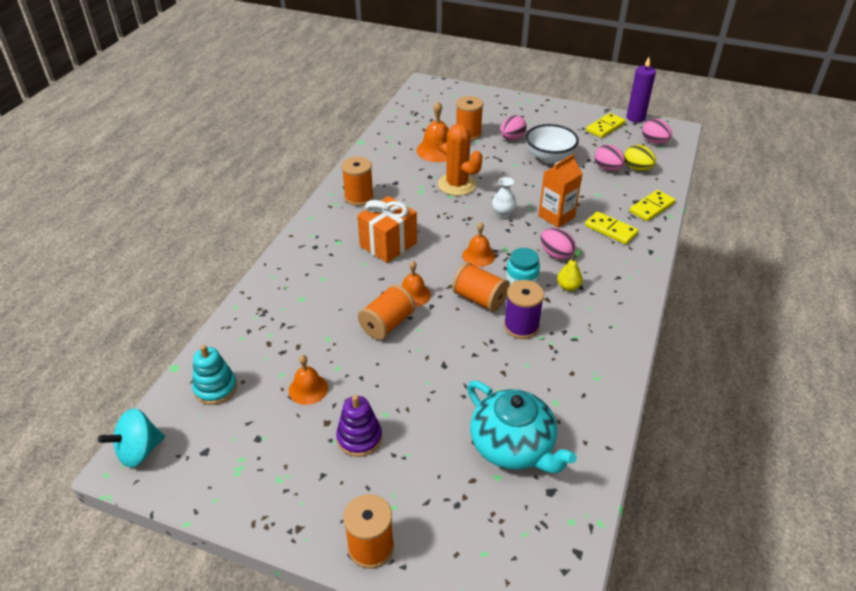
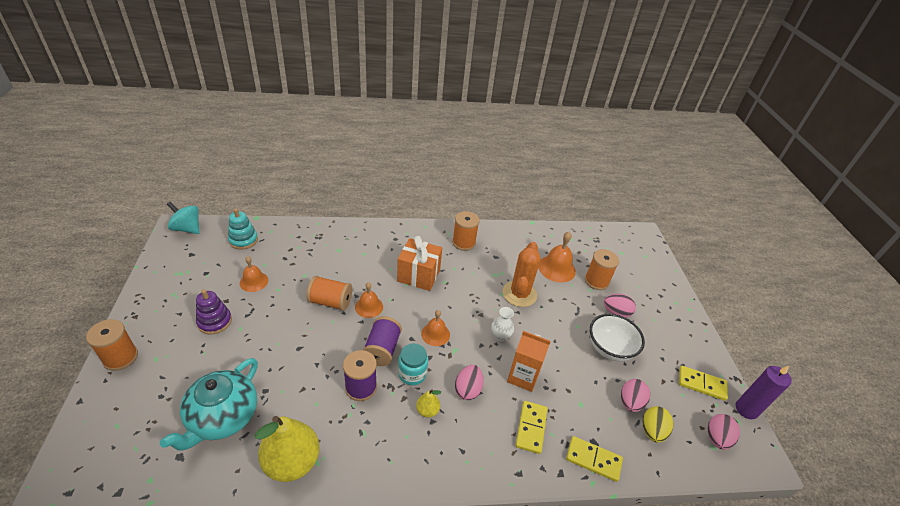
camera: 60 degrees right, 0 degrees up
orange spool [452,262,509,312] -> purple spool [363,316,402,366]
none -> yellow pear [255,416,320,482]

